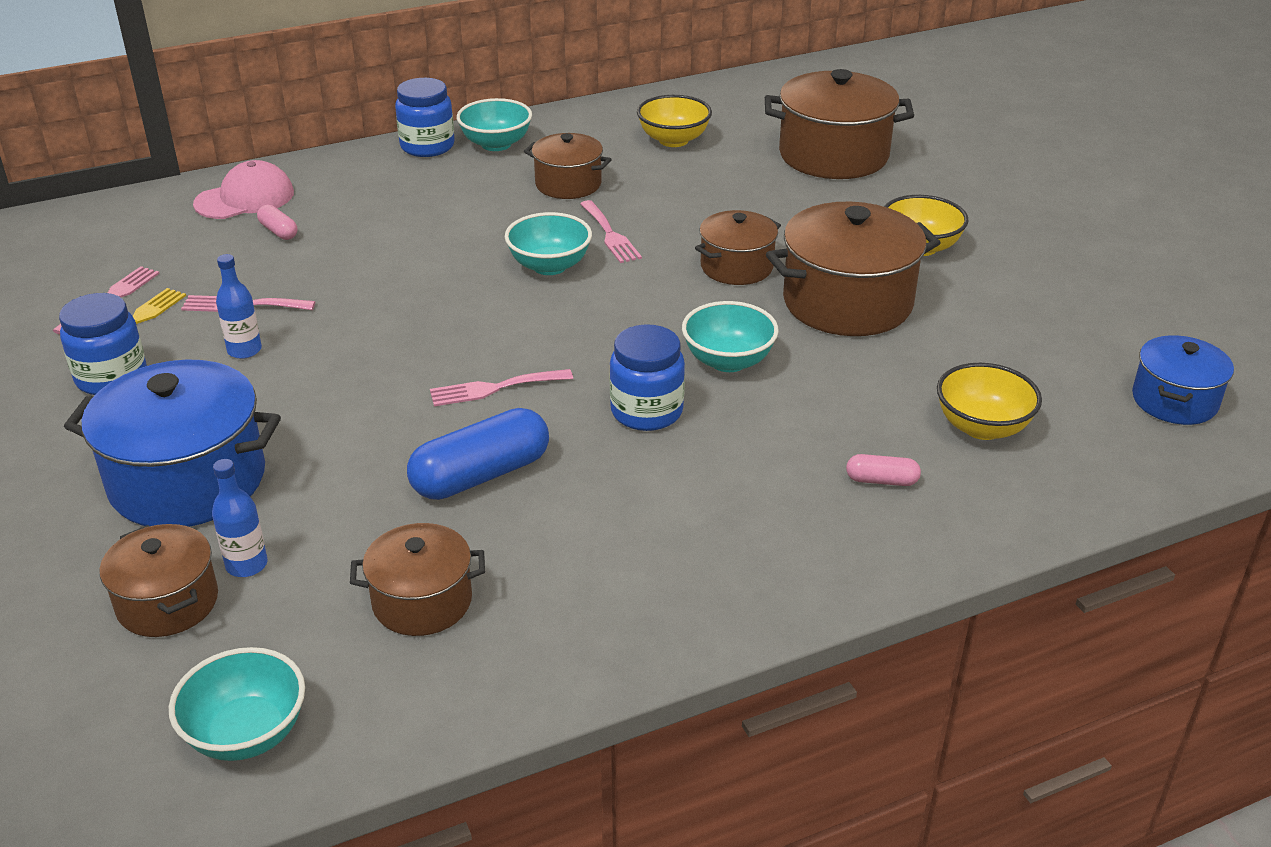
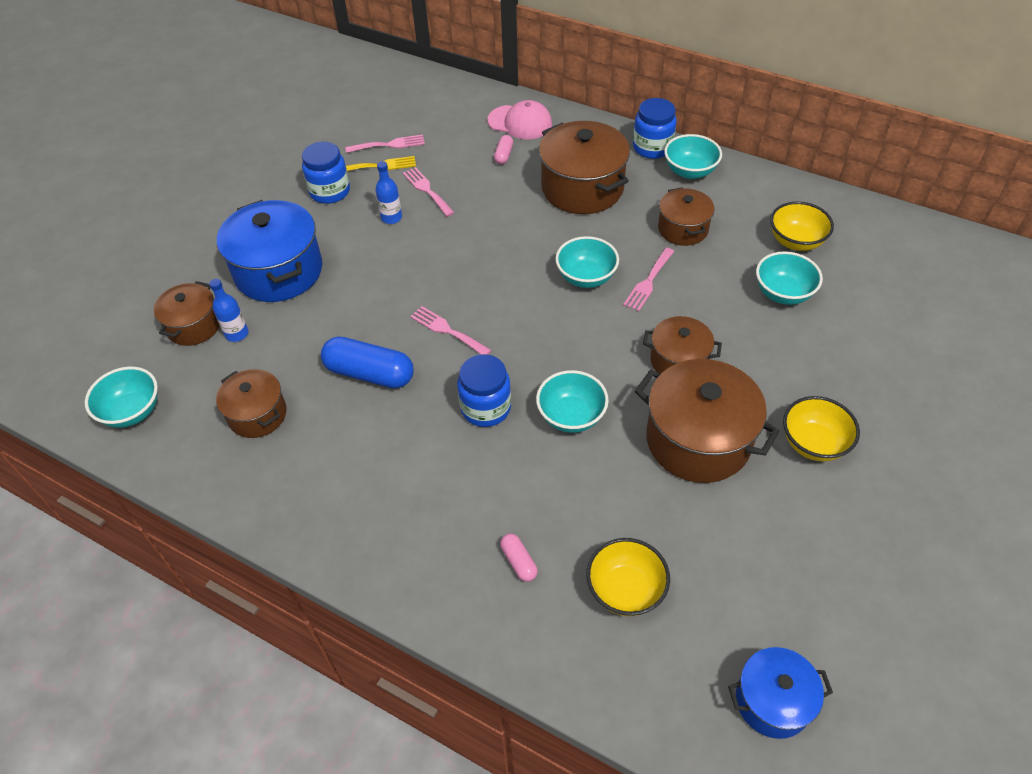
camera: 55 degrees right, 15 degrees up
brown pot [765,69,914,179] -> brown pot moved to [539,121,630,214]
none -> turquoise bowl [756,251,823,305]

